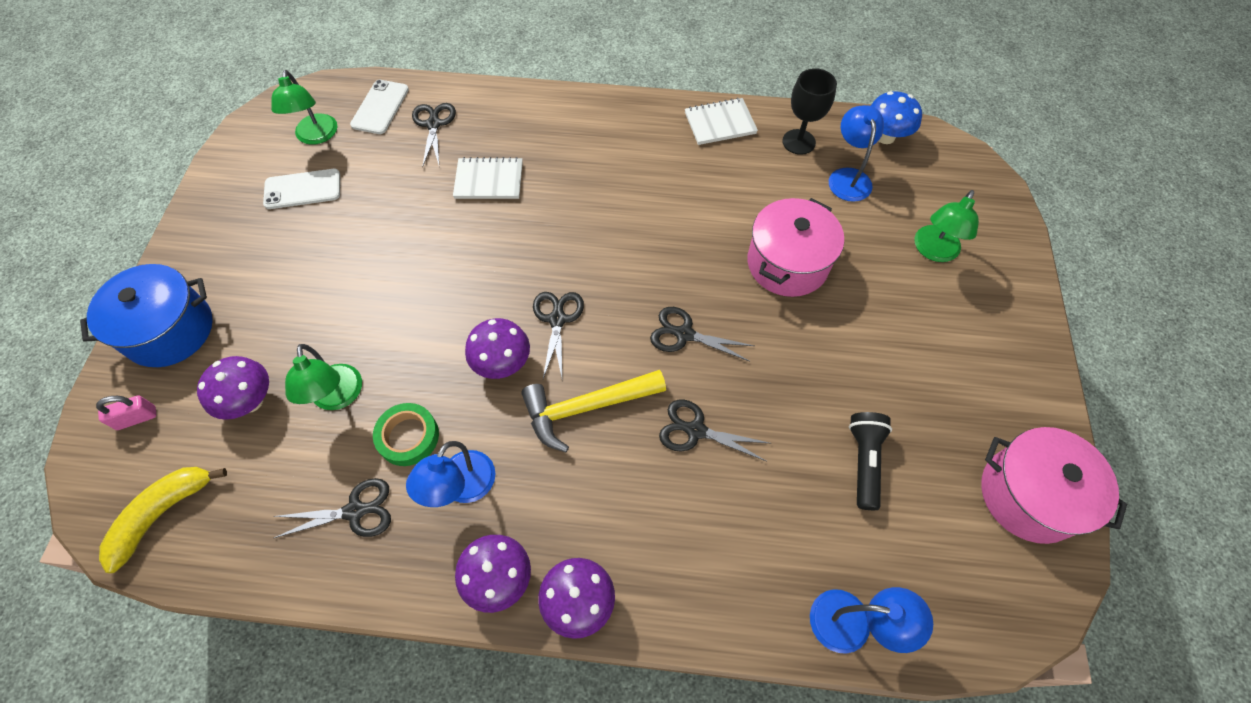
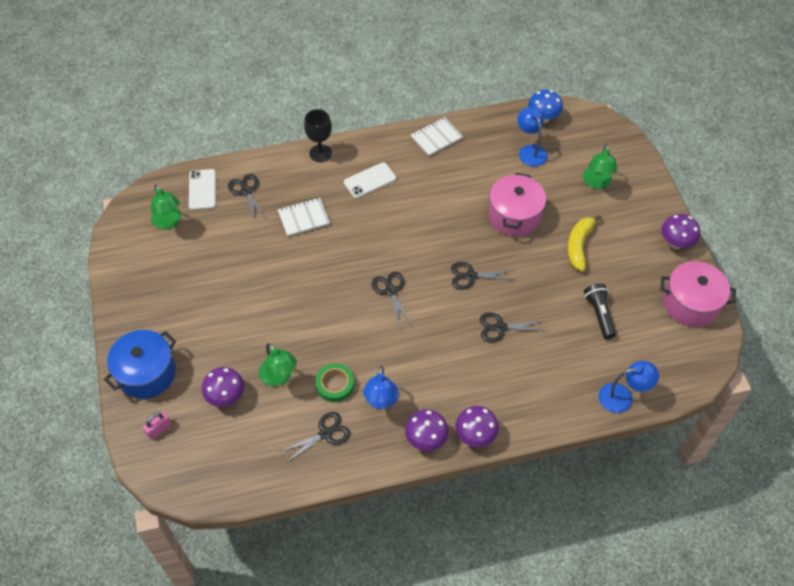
camera: 20 degrees left, 5 degrees down
yellow banana [99,467,227,573] -> yellow banana moved to [568,215,602,271]
white phone [263,169,340,209] -> white phone moved to [344,162,396,198]
purple mushroom [465,318,530,379] -> purple mushroom moved to [661,214,700,249]
yellow hammer [521,370,666,452] -> none
black goblet [782,68,837,155] -> black goblet moved to [304,109,332,162]

